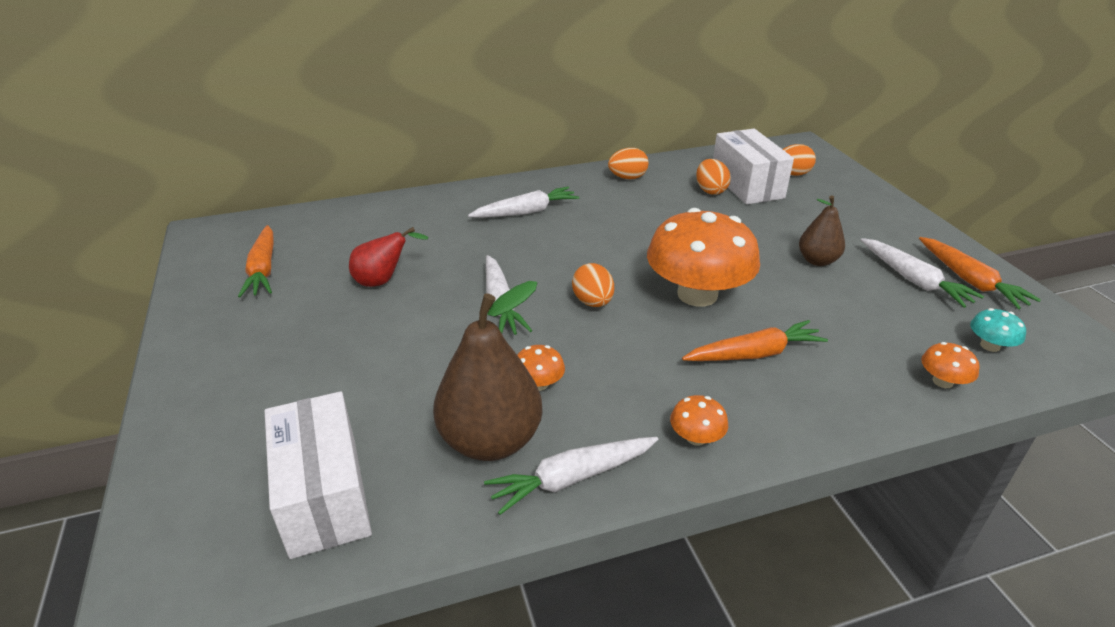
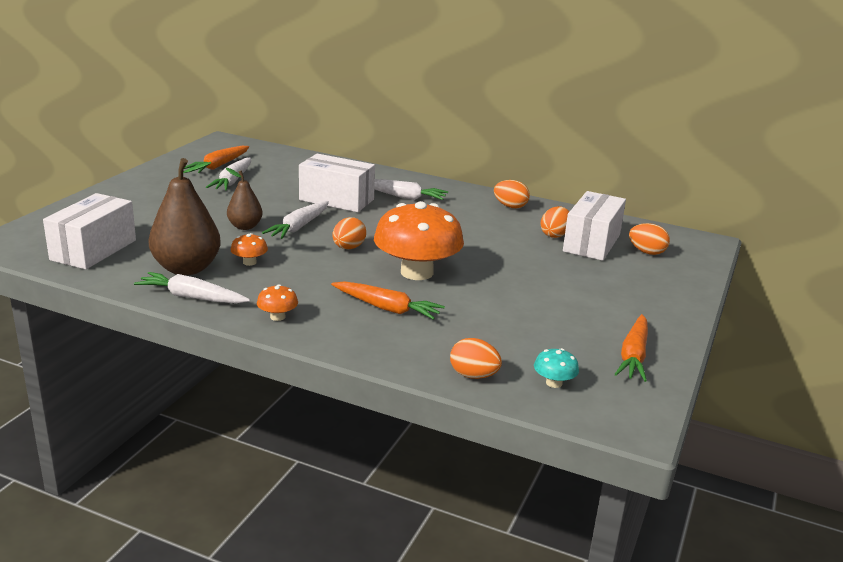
camera: 40 degrees right, 10 degrees down
red pear [349,227,429,287] -> none
brown pear [799,196,845,266] -> brown pear moved to [226,168,263,230]
white carrot [861,238,984,308] -> white carrot moved to [206,157,251,191]
orange mushroom [921,342,980,388] -> orange egg [450,338,502,379]
none -> white box [299,154,375,212]

